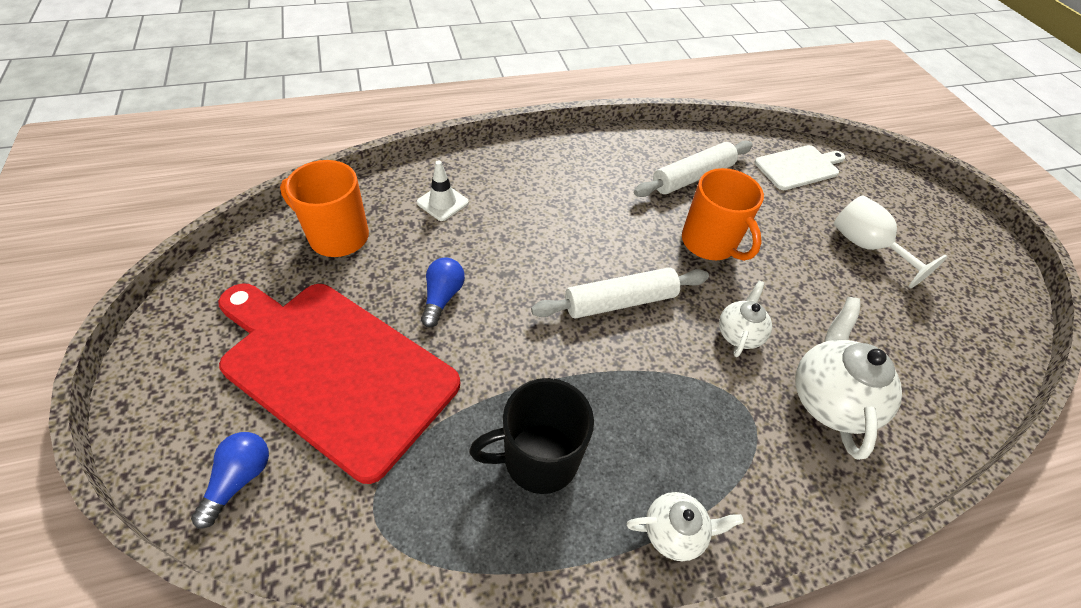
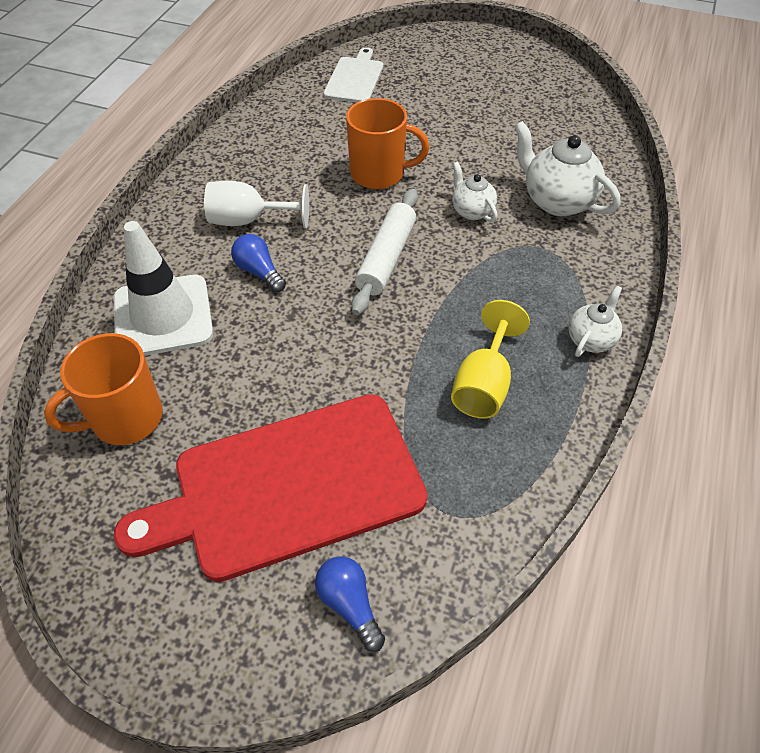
camera: 50 degrees left, 0 degrees up
white traffic cone [417,160,469,221] -> white traffic cone [113,221,213,356], size x2.02
blue light bulb [421,257,465,327] -> blue light bulb moved to [231,234,286,292]
black mug [469,378,594,494] -> yellow goblet [451,300,530,419]
white rolling pin [634,141,753,197] -> none
white goblet [834,195,948,288] -> white goblet moved to [204,181,309,228]

